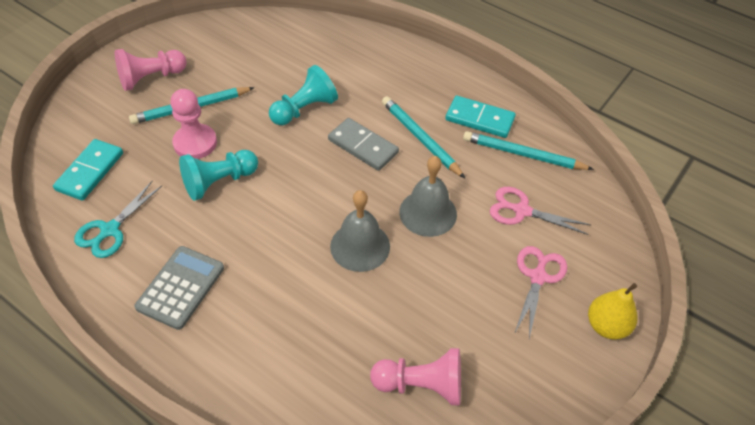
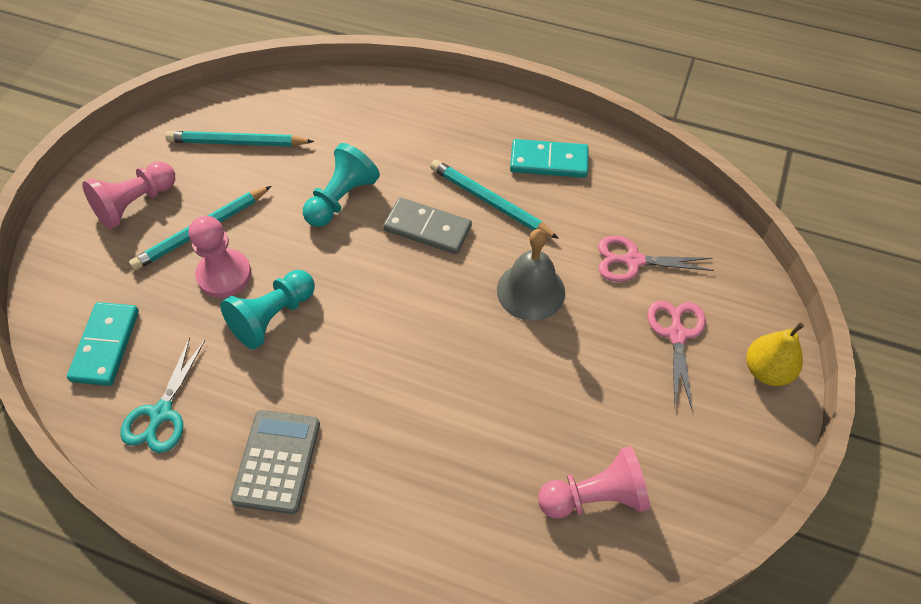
camera: 15 degrees left, 5 degrees up
grey bell [330,190,390,272] -> none
turquoise pencil [463,131,594,170] -> turquoise pencil moved to [165,131,314,147]

